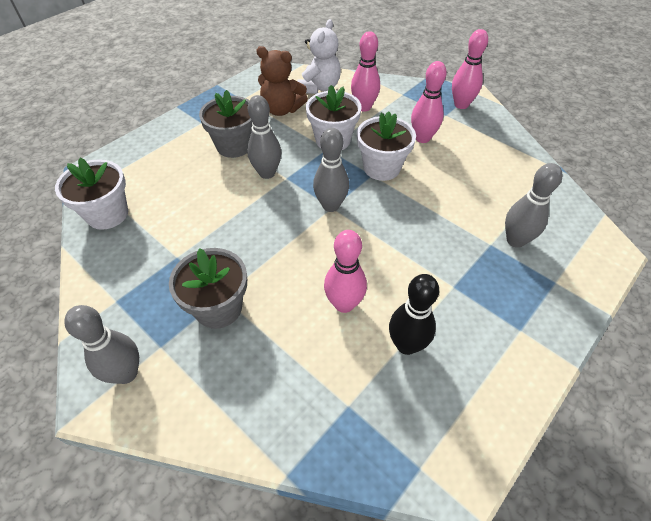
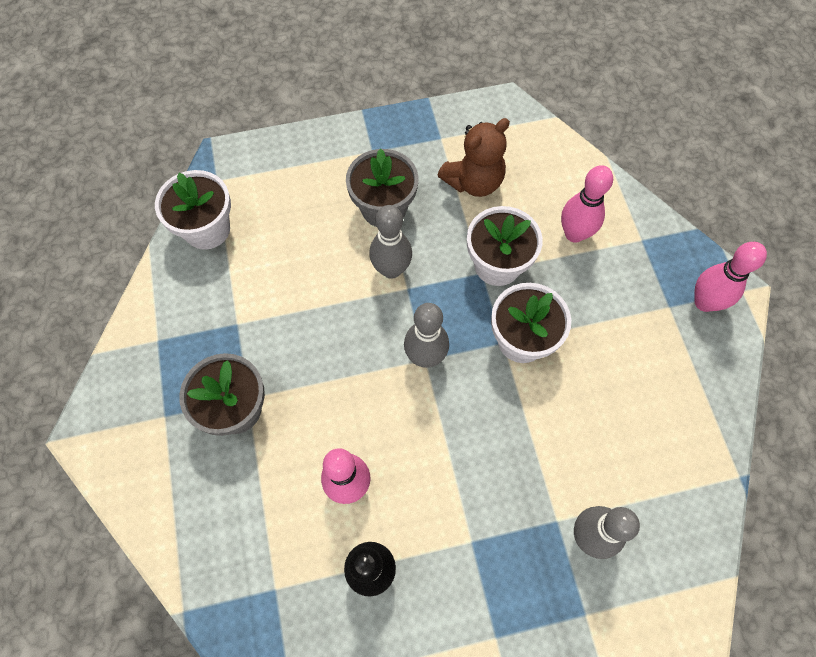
camera: 35 degrees right, 15 degrees up
grey bowling pin [64,305,139,384] -> none
brown teddy bear [256,46,308,116] -> brown teddy bear turned 90 degrees counterclockwise [438,118,510,197]
white teddy bear [297,19,341,94] -> none
pink bowling pin [411,61,447,143] -> none

